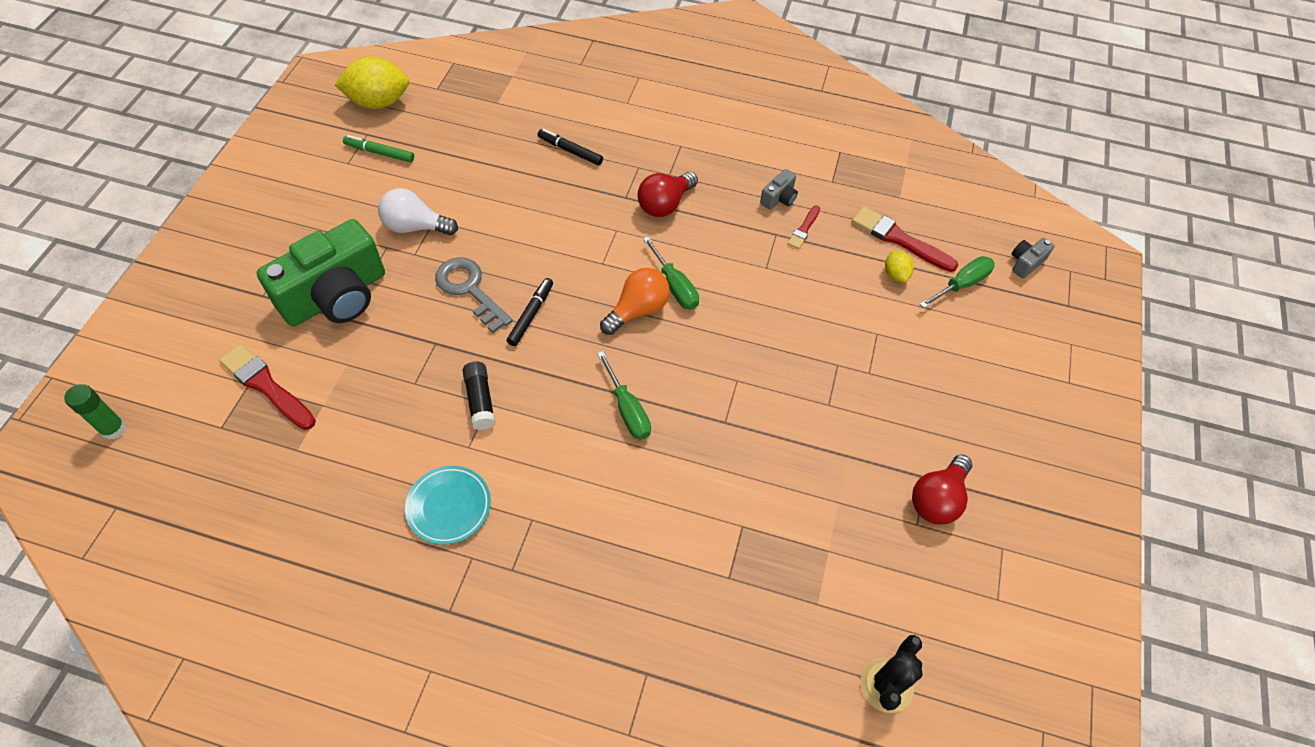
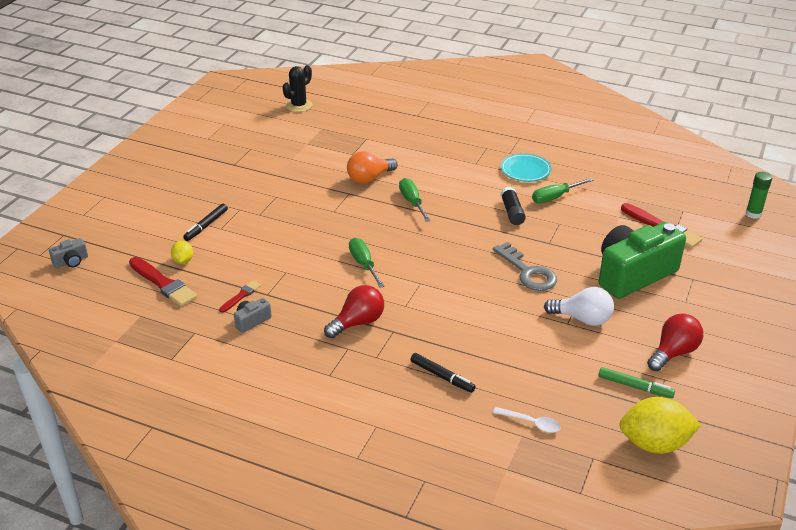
camera: 170 degrees left, 20 degrees down
black marker [507,278,553,346] -> black marker moved to [183,204,228,241]
orange light bulb [600,268,670,335] -> orange light bulb moved to [347,151,398,184]
red light bulb [912,455,972,525] -> red light bulb moved to [647,313,703,371]
green screwdriver [920,256,995,308] -> green screwdriver moved to [532,178,594,203]
none -> white spoon [493,407,561,433]

